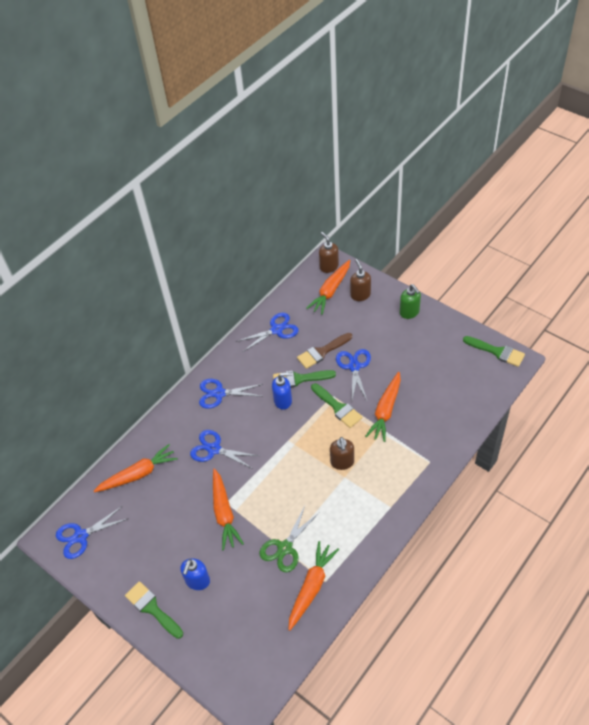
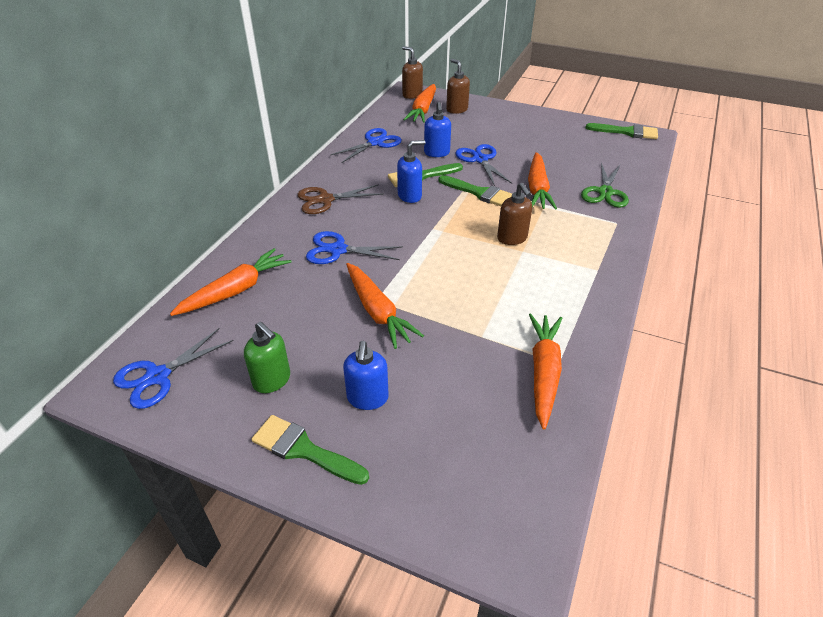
camera: 20 degrees left, 10 degrees down
blue scissors [199,379,263,409] -> brown scissors [297,184,384,214]
green scissors [260,506,319,572] -> green scissors moved to [581,162,629,208]
brown brush [297,333,352,369] -> blue soap dispenser [424,102,451,157]
green soap dispenser [400,284,421,319] -> green soap dispenser moved to [244,322,290,393]

